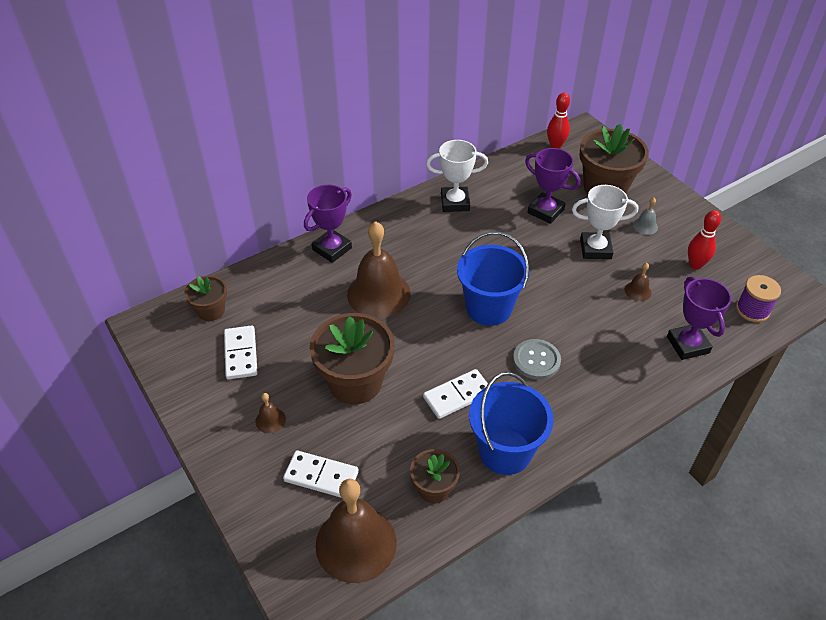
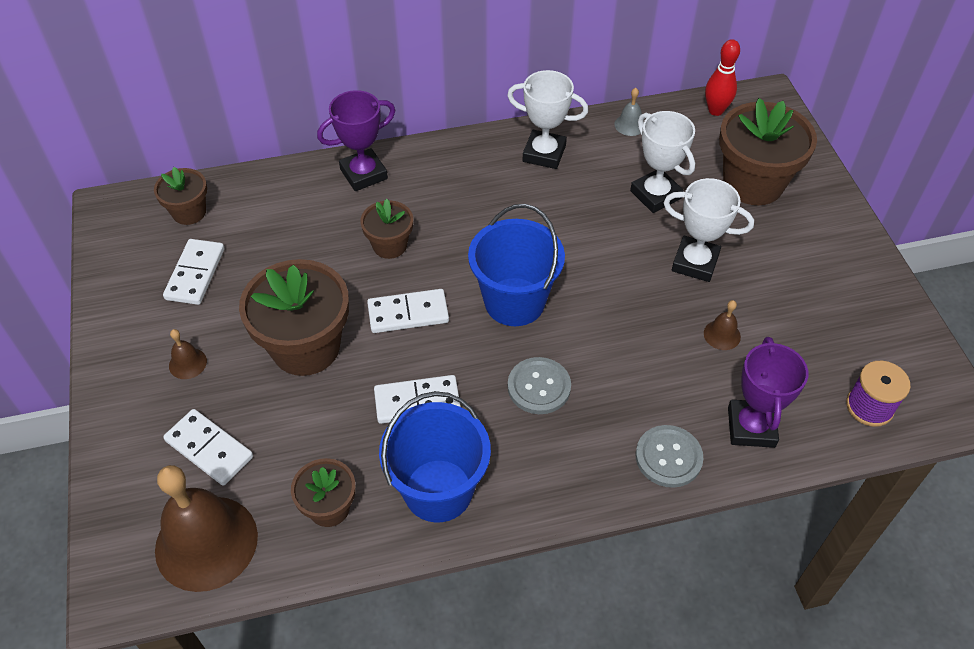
camera: 20 degrees right, 5 degrees up
brown bell [347,221,411,318] -> brown flower pot [360,199,413,259]
purple trophy [525,148,580,224] -> white trophy [630,111,695,213]
grey bell [633,197,658,235] -> grey bell moved to [614,88,644,136]
red bowling pin [688,210,721,270] -> none
none -> white domino [367,289,449,333]
none -> grey button [636,425,703,488]

